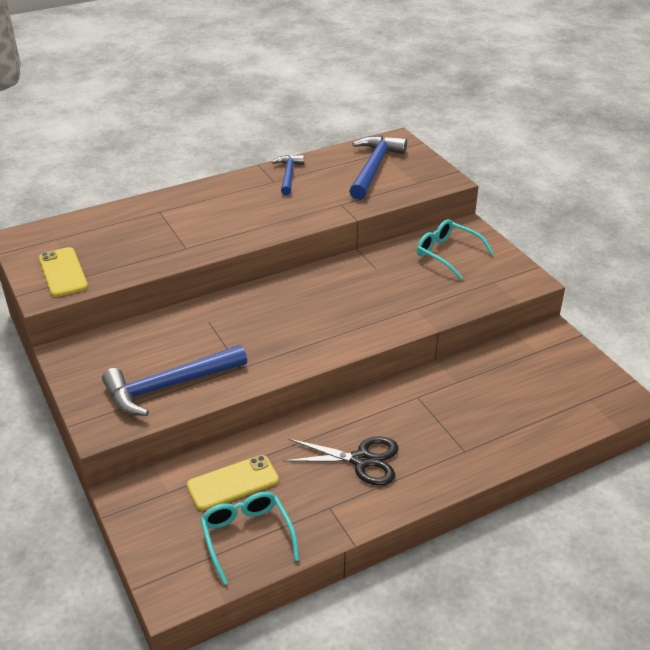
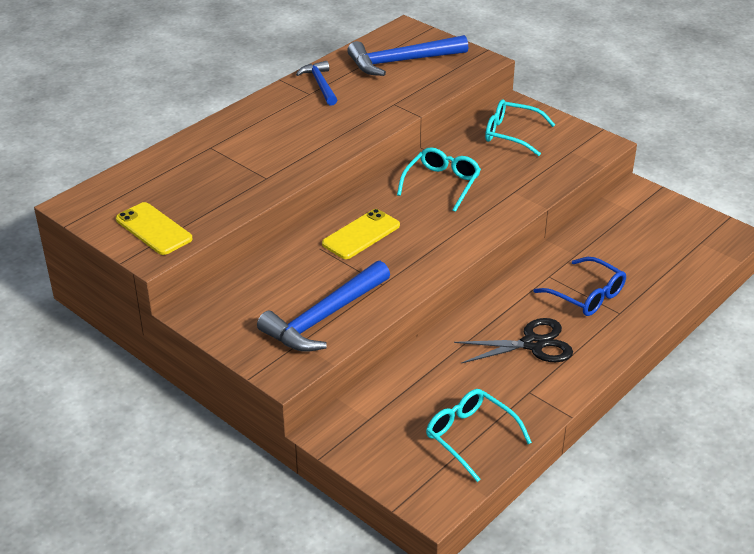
camera: 20 degrees left, 0 degrees up
yellow phone [187,455,279,511] -> yellow phone moved to [322,209,400,259]
blue hammer [349,135,407,200] -> blue hammer turned 105 degrees counterclockwise [347,35,468,76]
none -> turquoise glasses [397,147,481,212]
none -> blue glasses [533,257,626,316]

